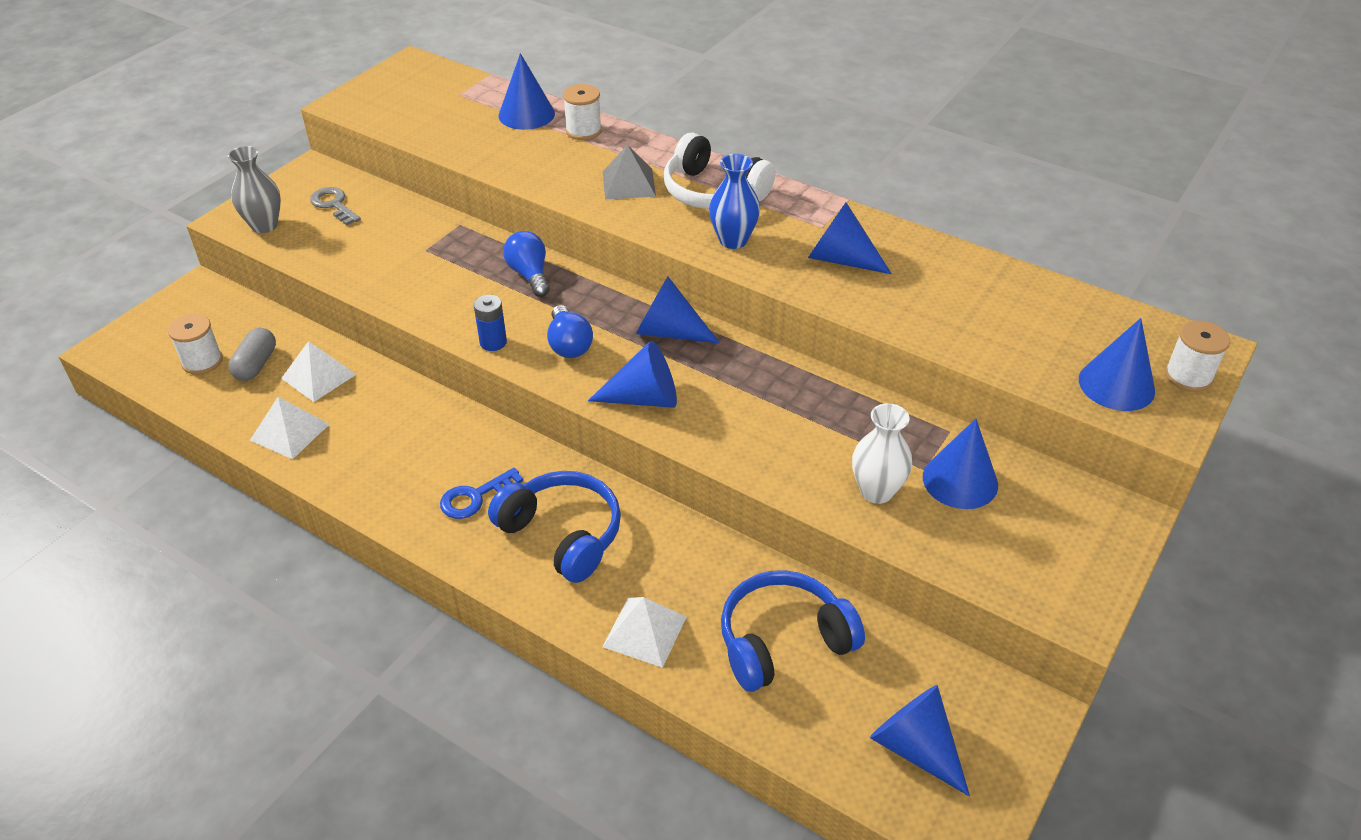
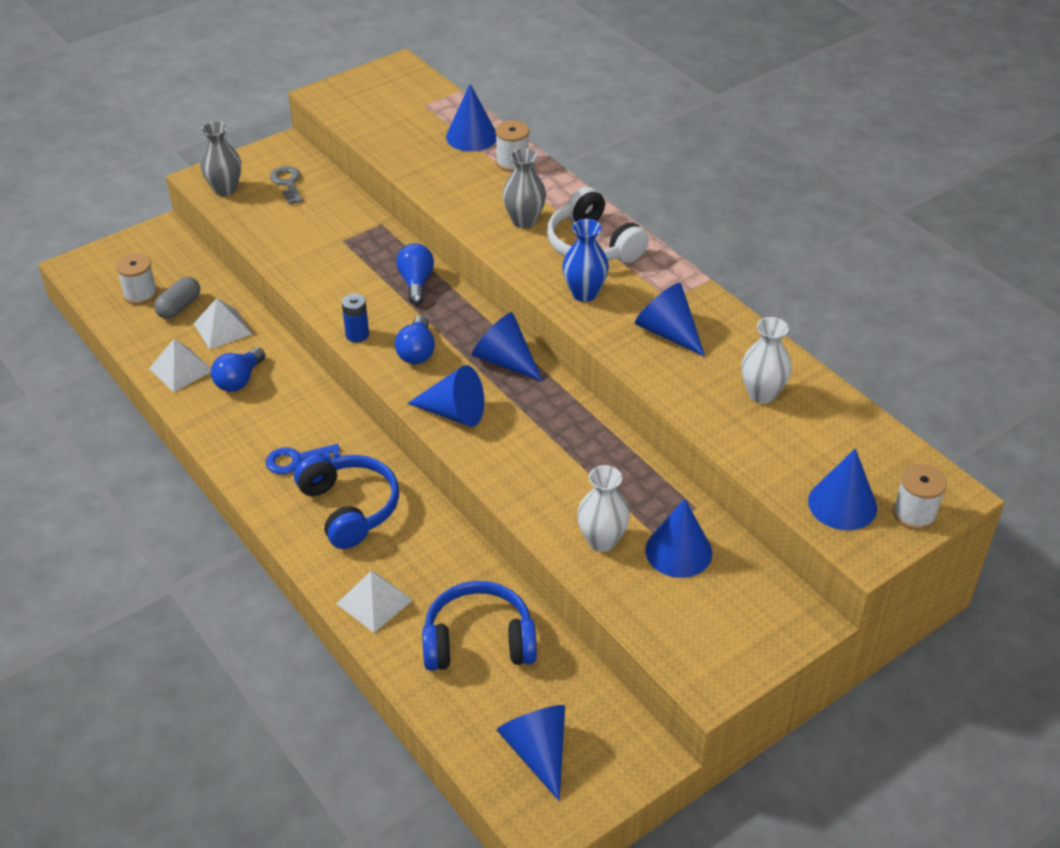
camera: 20 degrees right, 0 degrees up
grey pyramid [603,145,656,199] -> grey vase [502,148,546,228]
none -> blue light bulb [211,347,265,392]
none -> white vase [741,317,792,404]

